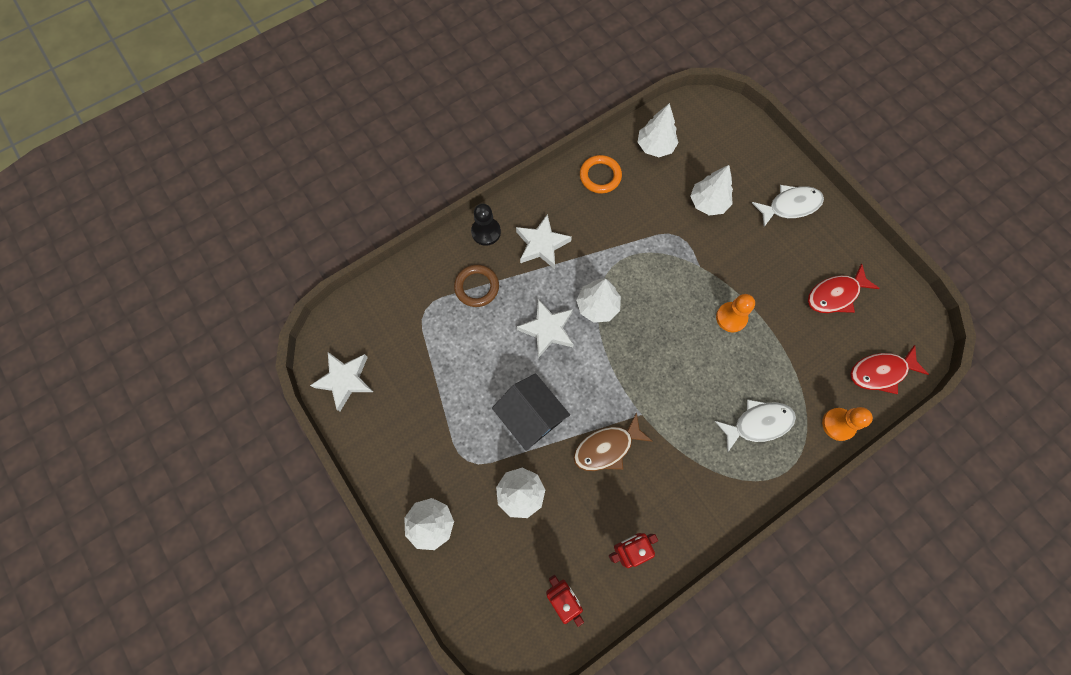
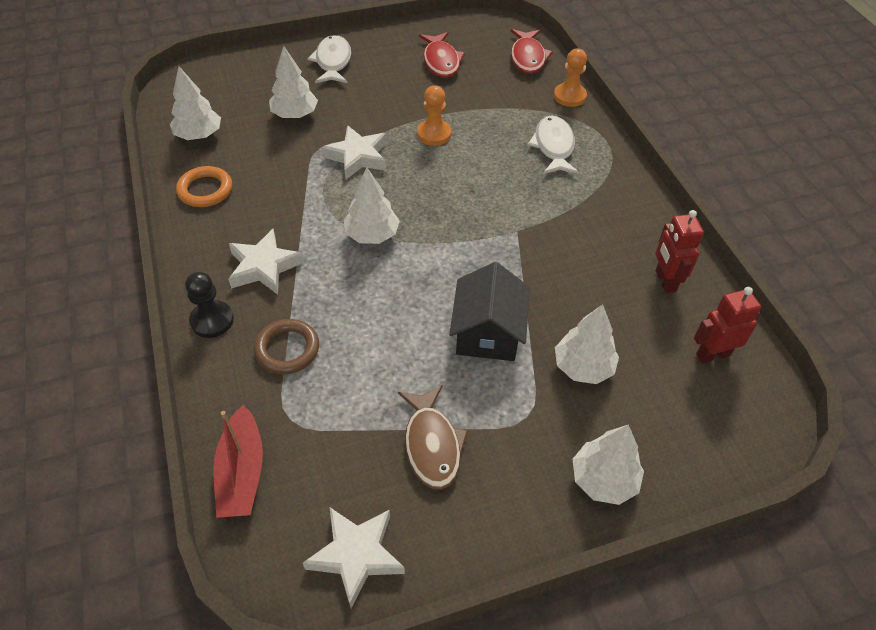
camera: 75 degrees left, 20 degrees down
black house [492,373,570,451] -> black house turned 60 degrees counterclockwise [449,262,530,361]
white star [517,299,574,358] -> white star moved to [321,125,387,179]
brown fish [573,412,653,471] -> brown fish moved to [398,385,468,490]
none -> red boat [213,405,263,518]

